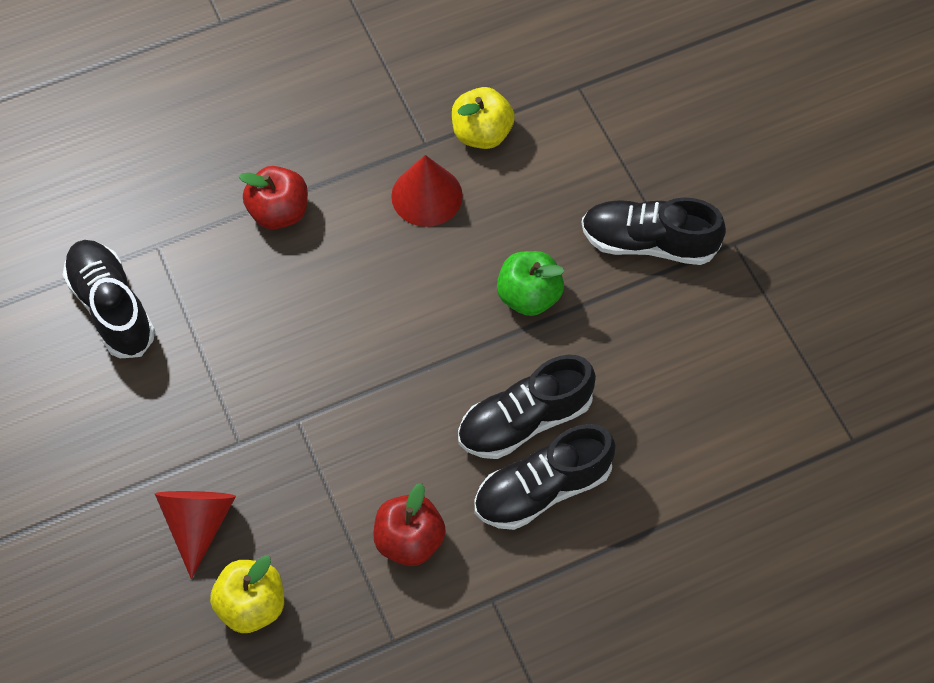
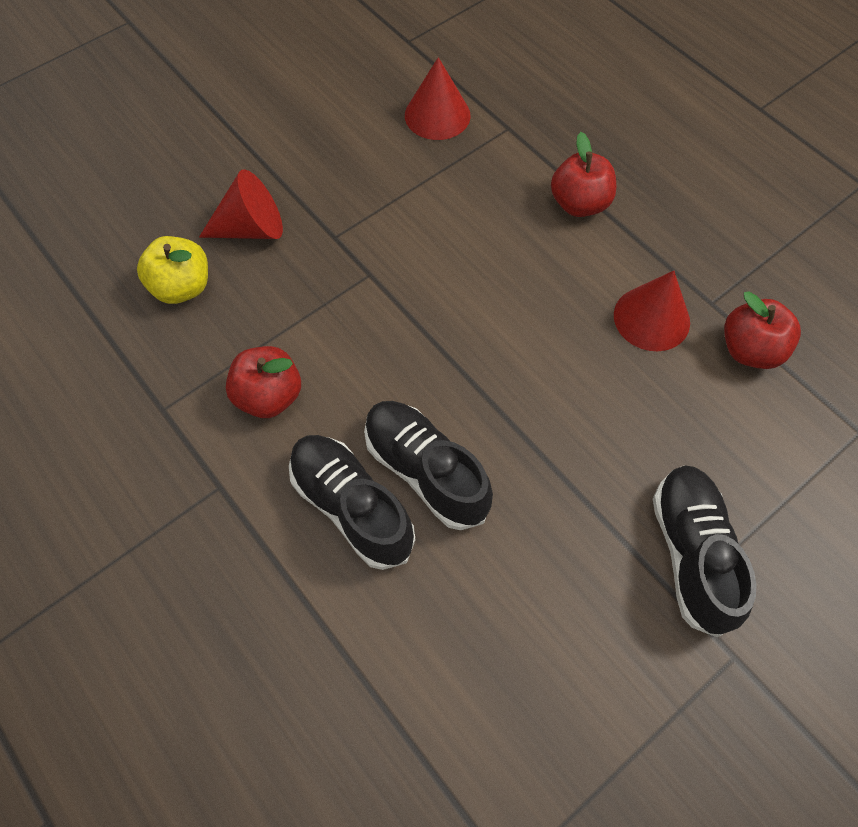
camera: 75 degrees right, 0 degrees up
black shoe [63,240,155,358] -> red cone [405,57,471,140]
yellow apple [452,87,515,149] -> red apple [724,291,801,369]
green apple [497,251,565,316] -> none

